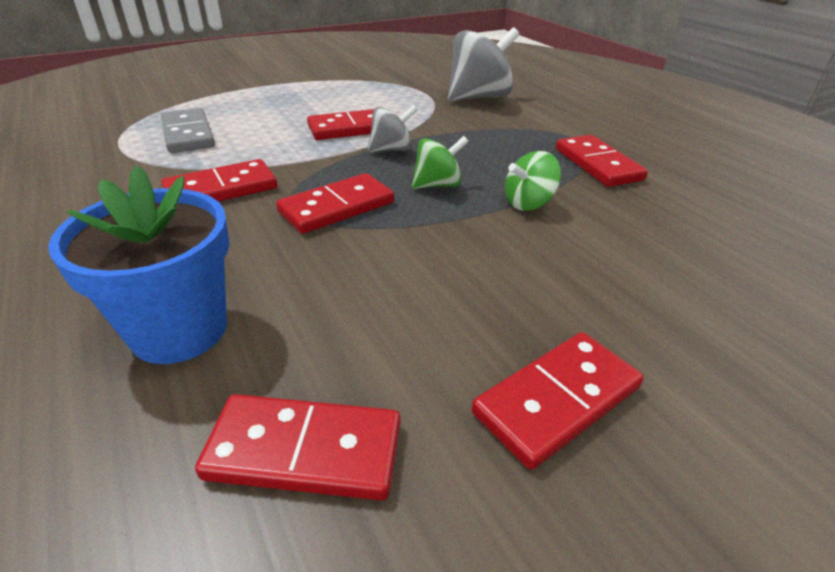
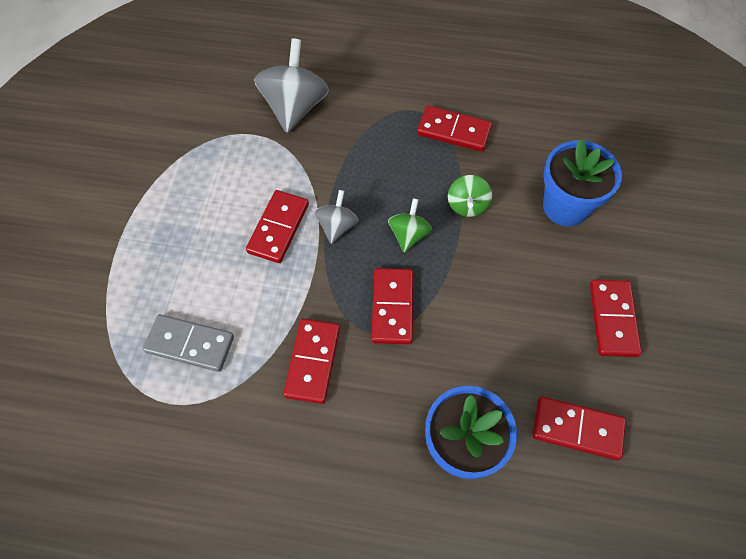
camera: 50 degrees left, 25 degrees up
red domino [195,394,401,501] -> red domino turned 60 degrees clockwise [533,397,626,460]
none -> blue flower pot [543,139,622,226]

